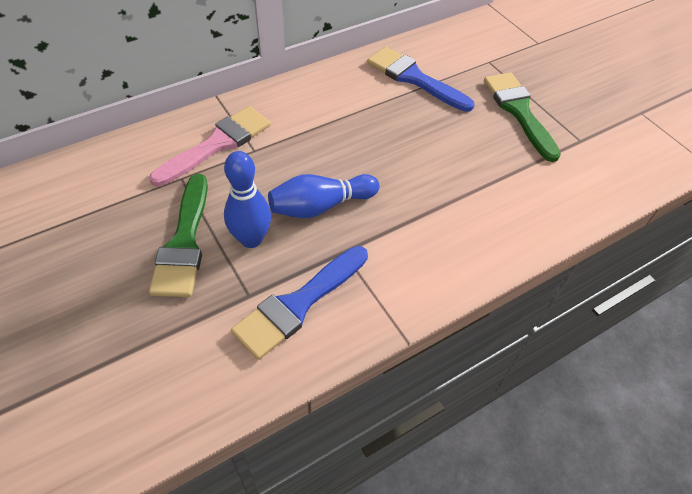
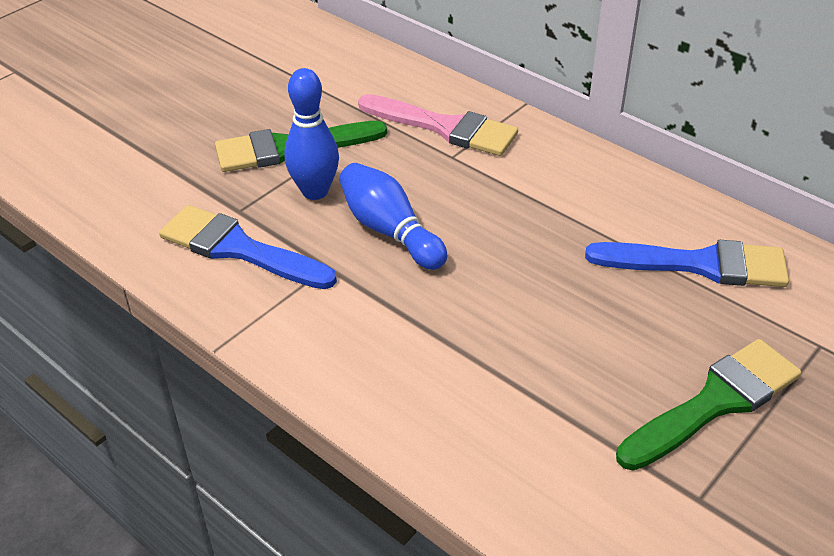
camera: 75 degrees right, 10 degrees down
blue brush [367,47,475,112] -> blue brush turned 75 degrees clockwise [585,240,789,287]

